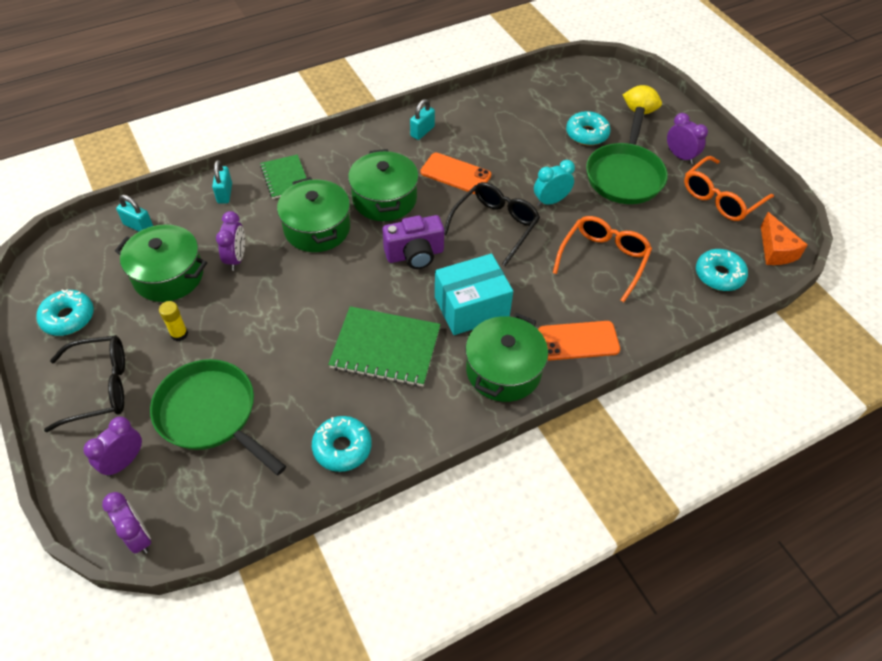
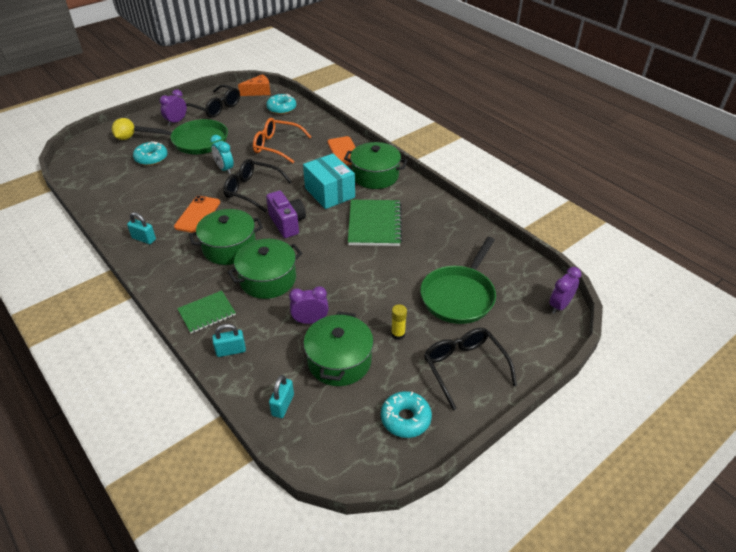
camera: 100 degrees left, 10 degrees down
purple clock [83,417,142,477] -> none
turquoise donut [312,416,372,472] -> none
orange glasses [684,156,774,221] -> black glasses [186,84,240,118]

